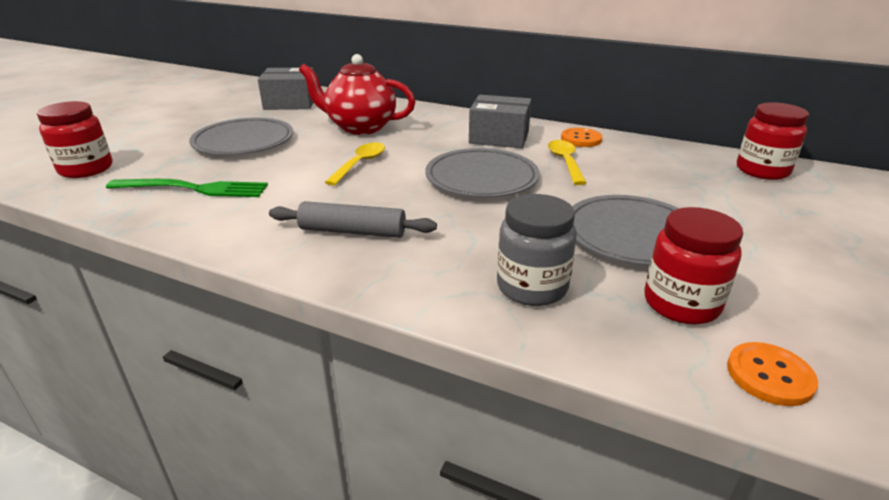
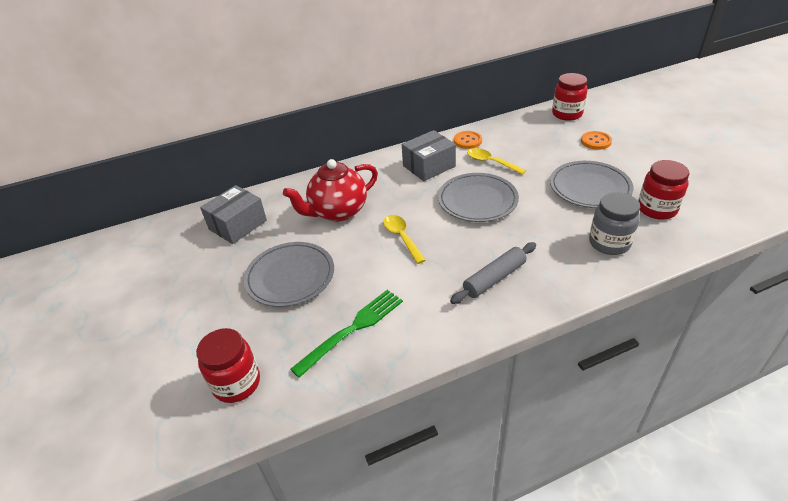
camera: 45 degrees left, 10 degrees up
orange button [727,342,818,406] -> orange button moved to [581,131,612,150]

